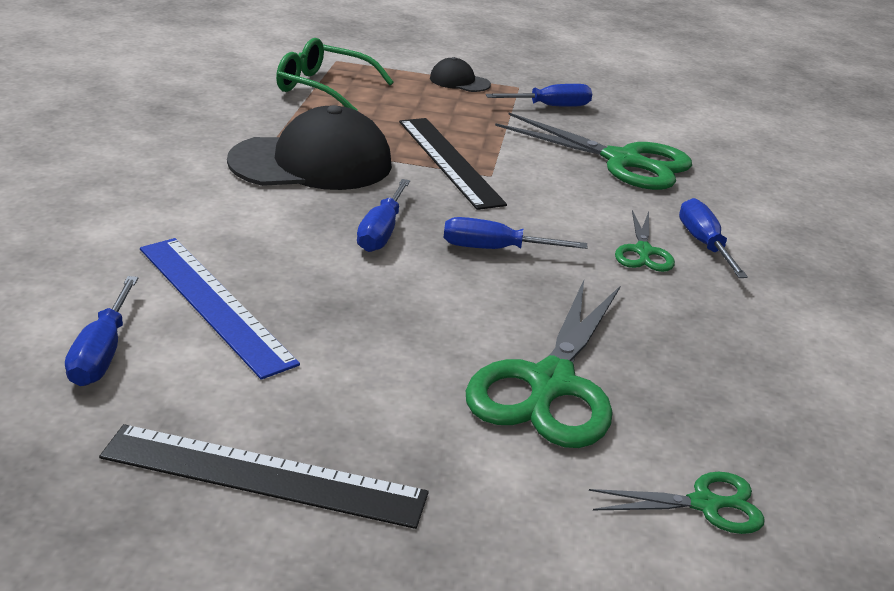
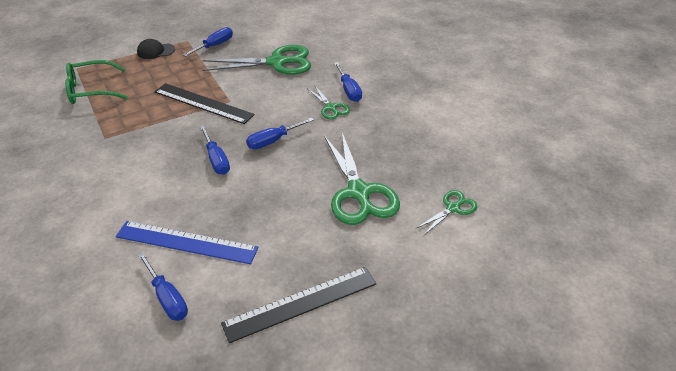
camera: 35 degrees left, 10 degrees up
black cap [227,105,392,190] -> none
blue screwdriver [679,198,748,278] -> blue screwdriver turned 150 degrees counterclockwise [334,62,362,102]

